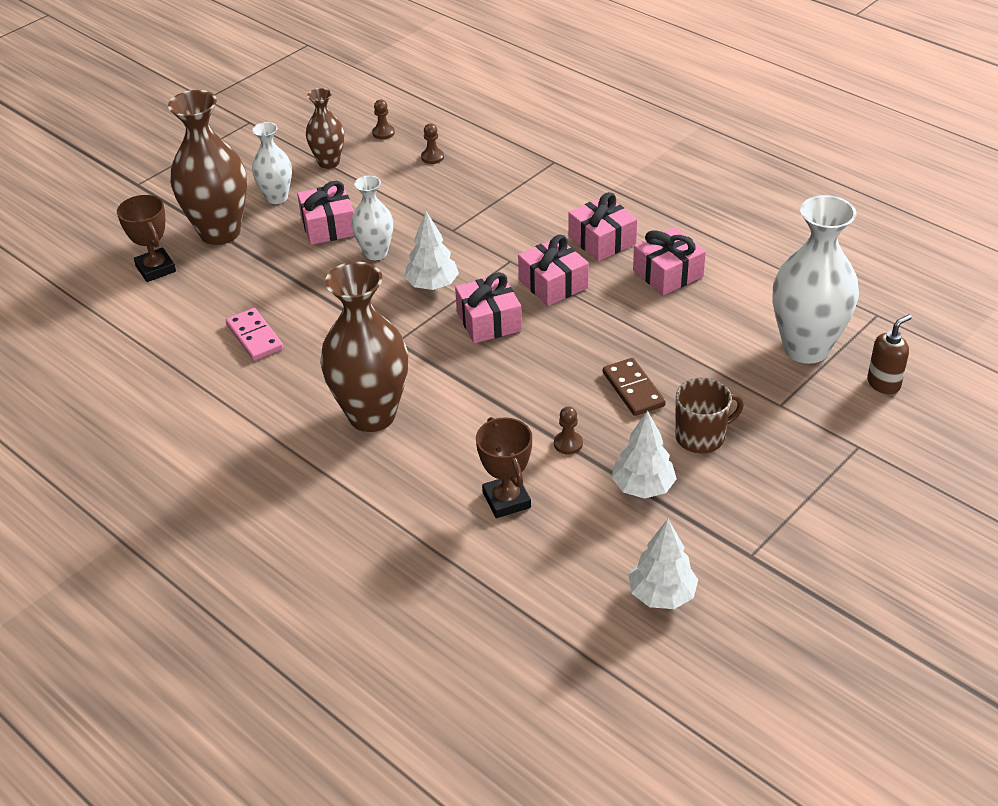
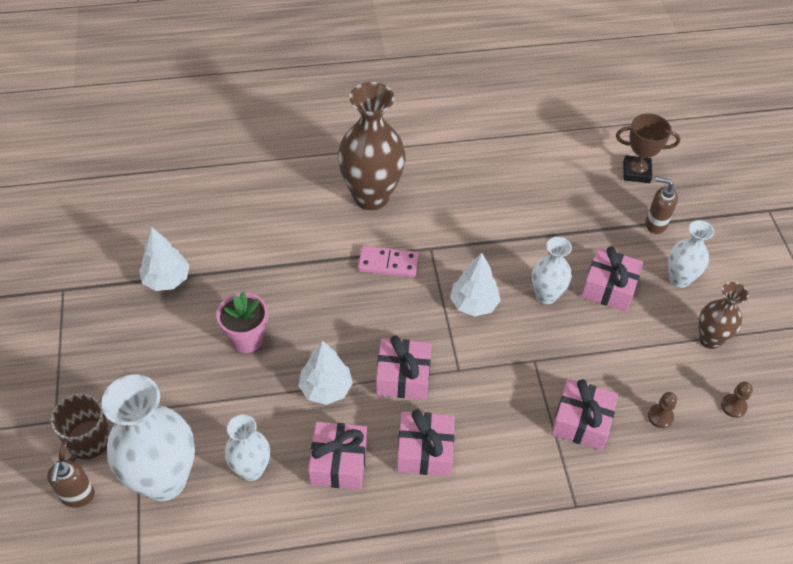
camera: 125 degrees right, 10 degrees up
brown vase [168,90,247,245] -> brown soap dispenser [645,177,678,234]
pink domino [226,308,283,361] -> pink domino moved to [358,246,419,278]
pink gift [455,272,522,343] -> pink gift moved to [551,379,618,450]
brown trophy [476,417,532,518] -> none
brown pawn [554,406,583,454] -> none
brown domino [603,358,666,416] -> pink flower pot [216,292,268,353]
white tree [629,519,698,609] -> white tree moved to [298,340,353,405]
brown mug [675,378,744,453] -> brown mug moved to [51,394,111,462]
none -> white vase [224,415,270,481]

